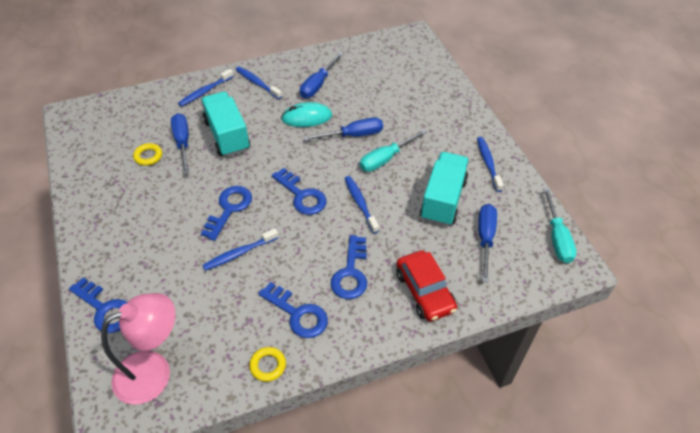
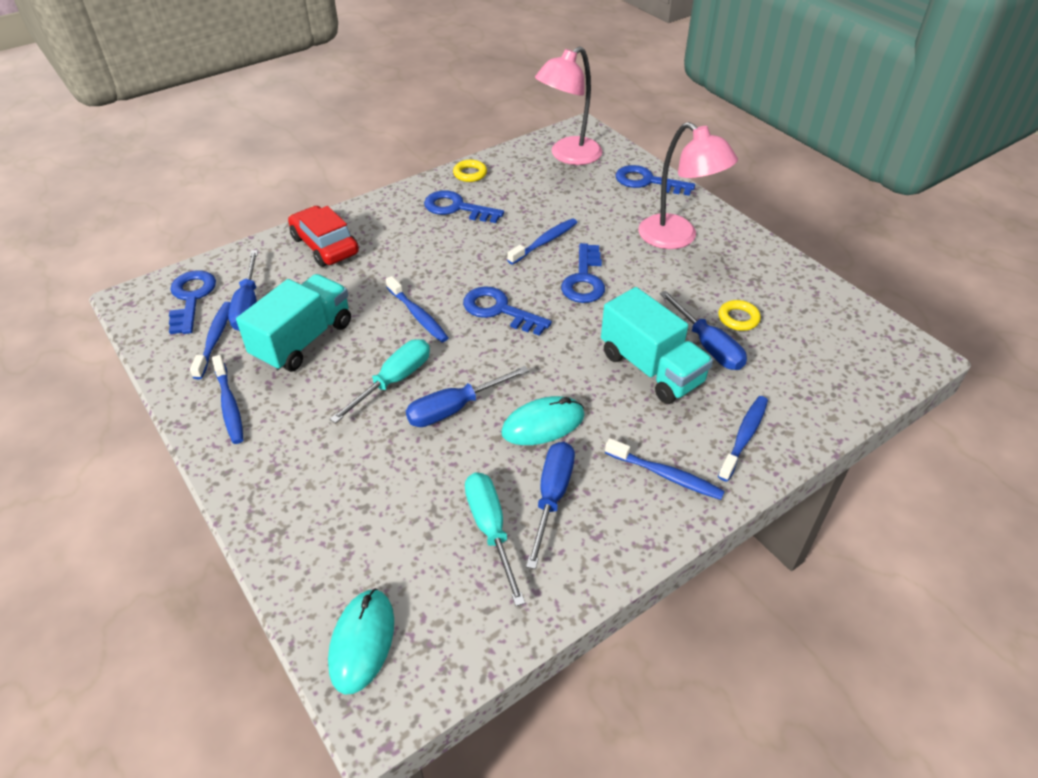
camera: 165 degrees right, 5 degrees down
blue key [330,235,367,299] -> blue key moved to [169,271,216,334]
turquoise truck [420,152,469,226] -> turquoise truck turned 150 degrees counterclockwise [236,274,351,372]
turquoise screwdriver [543,188,577,263] -> turquoise screwdriver moved to [465,473,525,606]
none -> blue toothbrush [190,302,231,379]
none -> turquoise mouse [328,589,394,695]
none -> pink lamp [638,122,738,249]

